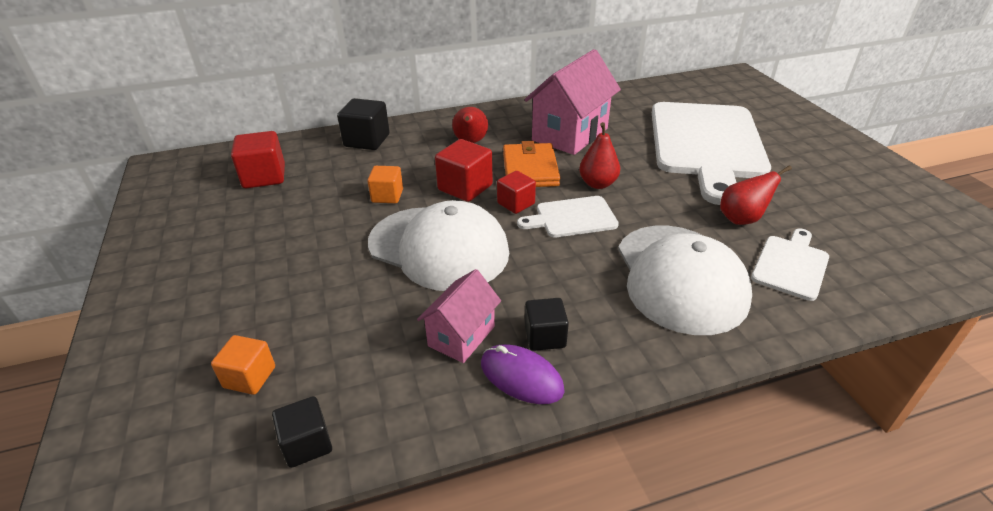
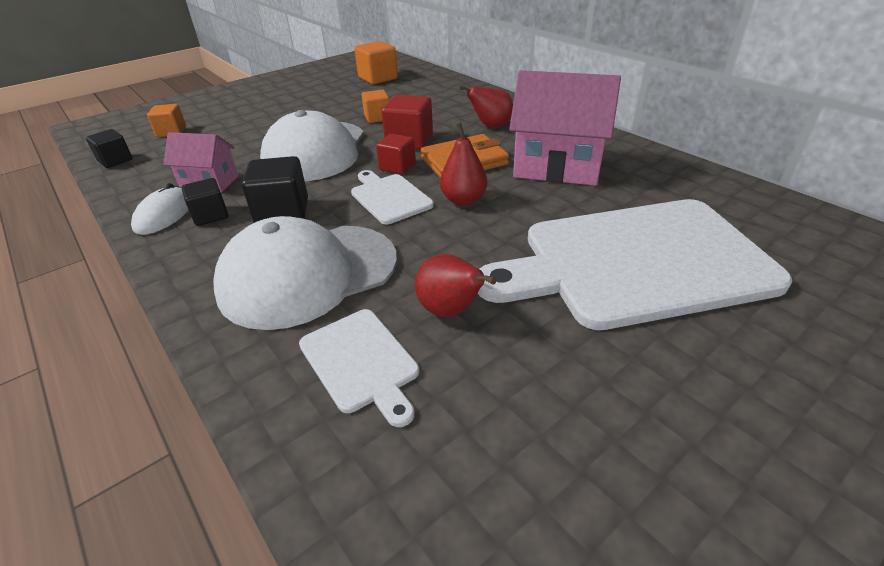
camera: 70 degrees right, 0 degrees up
red cube [231,131,285,188] -> orange cube [354,41,398,85]
black cube [337,98,390,150] -> black cube moved to [242,156,308,223]
purple mouse [481,344,565,404] -> white mouse [131,183,189,235]
white cutting board [751,228,829,301] -> white cutting board turned 45 degrees clockwise [299,309,419,427]

